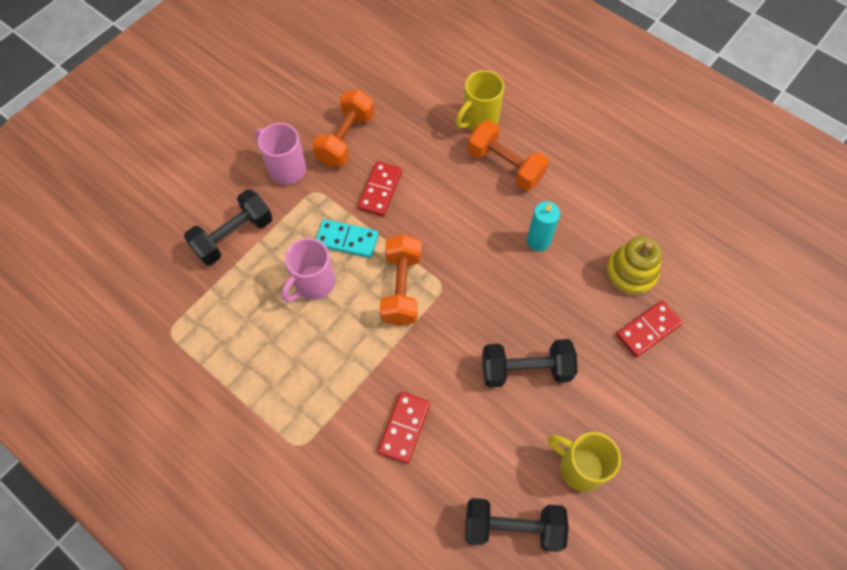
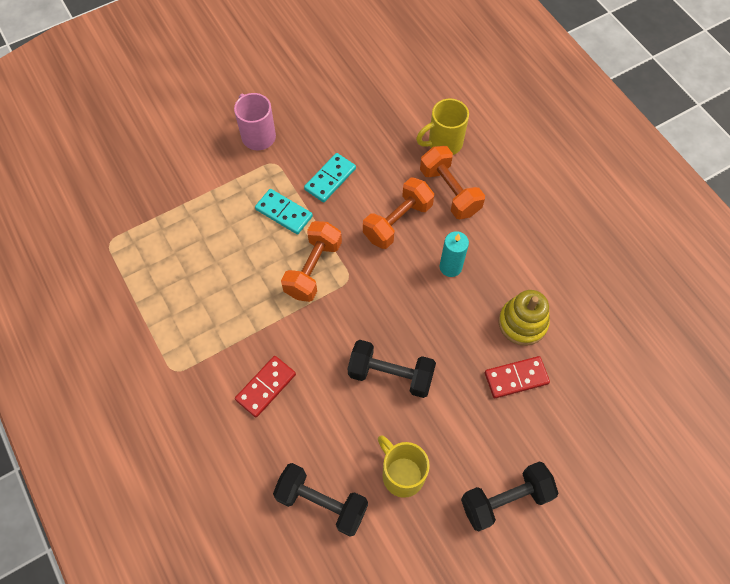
camera: 20 degrees right, 0 degrees up
black dumbbell [184,189,273,265] -> black dumbbell moved to [461,461,559,531]
pink mug [281,238,335,302] -> none
orange dumbbell [312,90,374,167] -> orange dumbbell moved to [363,177,434,249]
red domino [358,161,402,216] -> turquoise domino [304,153,356,202]

